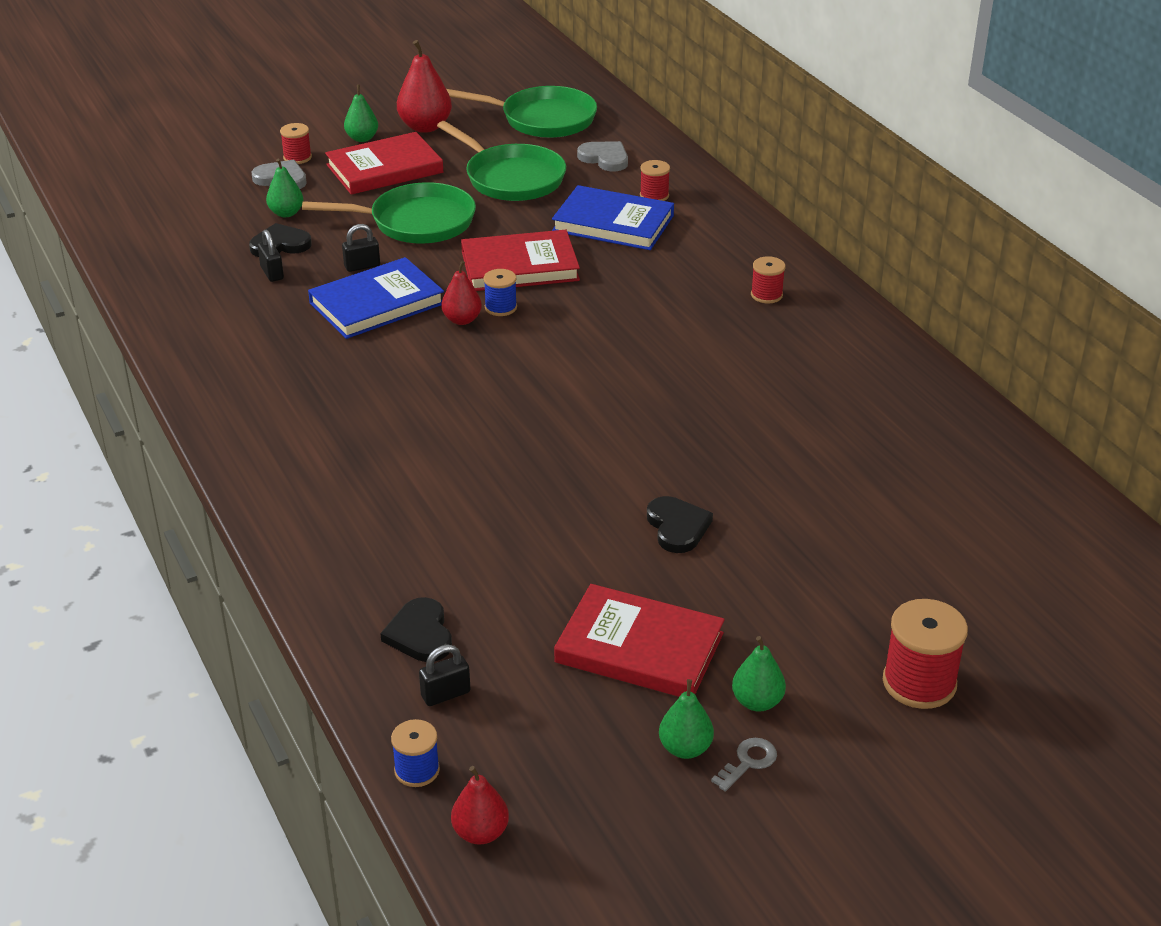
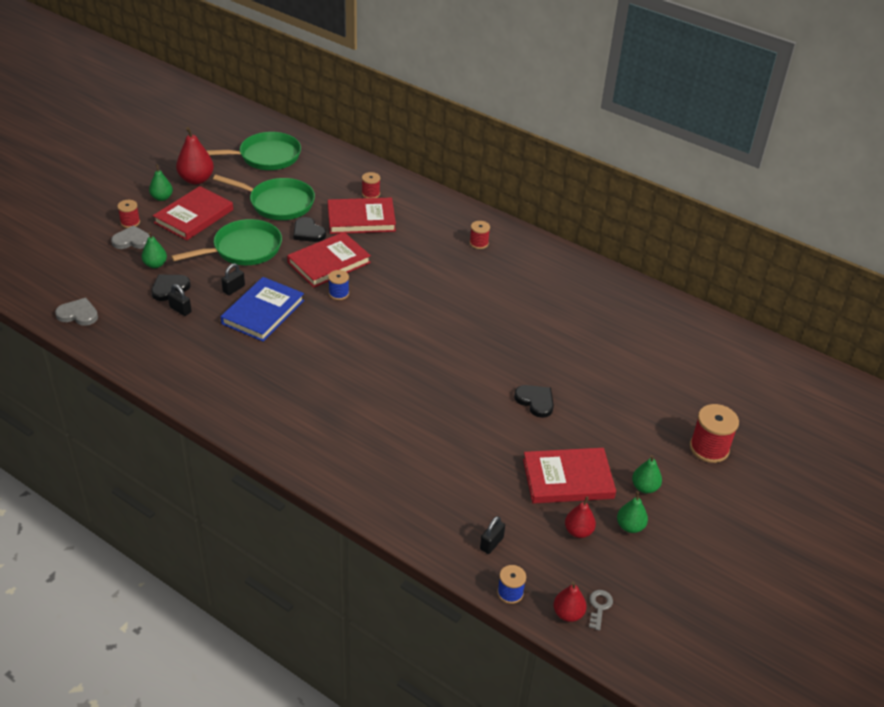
camera: 30 degrees left, 5 degrees up
black heart [380,597,452,662] -> black heart moved to [293,217,326,242]
red pear [441,261,482,325] -> red pear moved to [565,496,596,538]
blue book [552,185,674,250] -> red book [328,198,396,234]
grey heart [577,141,628,172] -> grey heart moved to [55,298,98,326]
grey key [711,738,777,792] -> grey key moved to [589,590,613,630]

